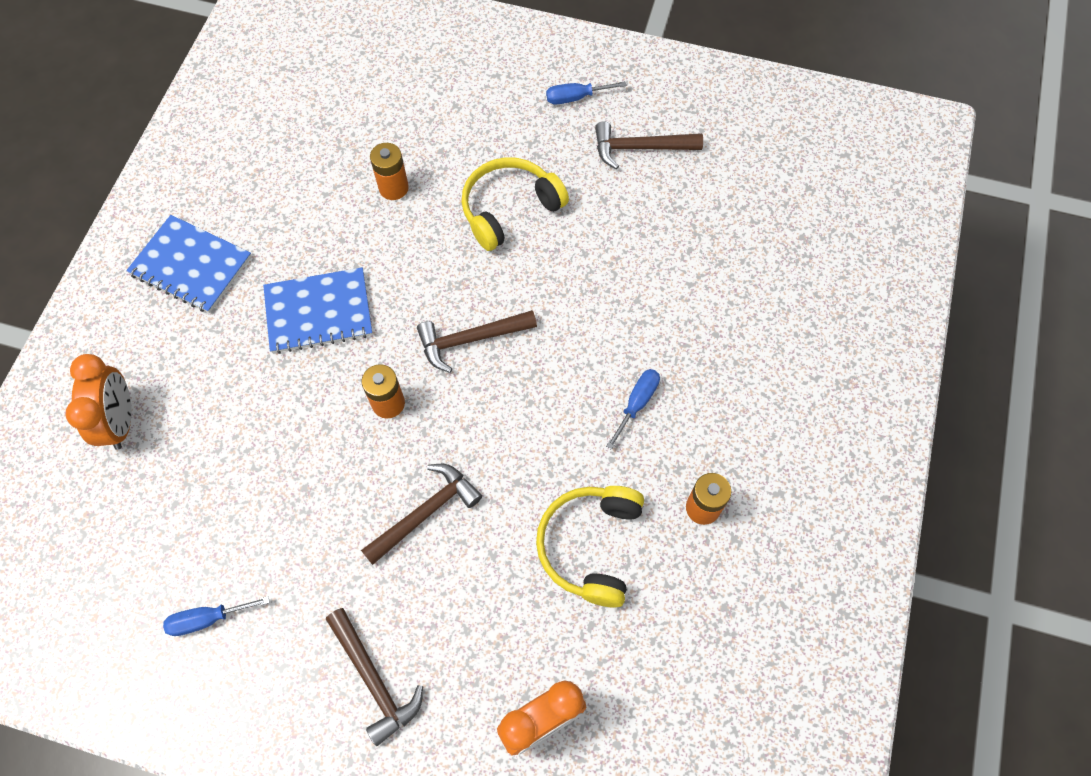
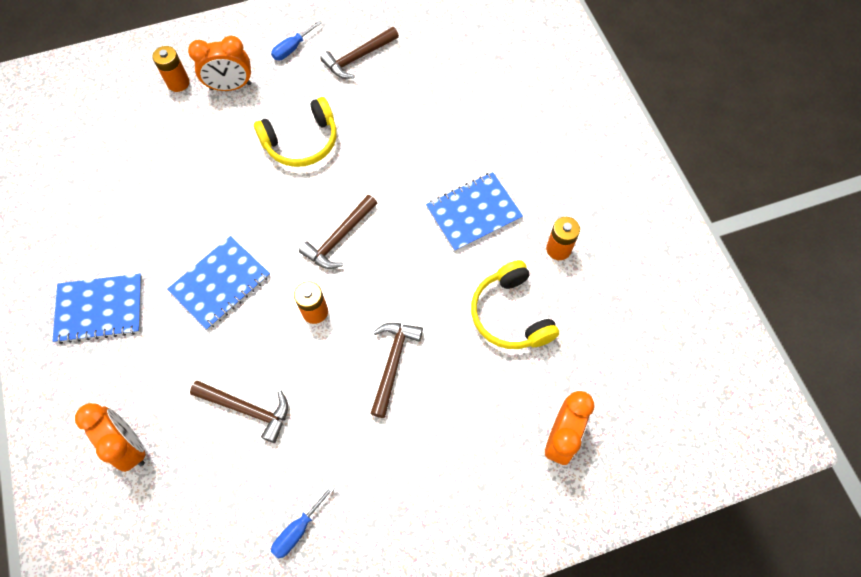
camera: 35 degrees left, 0 degrees up
brown hammer [326,608,423,746] -> brown hammer moved to [190,381,288,443]
orange battery [370,143,409,200] -> orange battery moved to [153,46,190,92]
yellow headphones [462,157,569,251] -> yellow headphones turned 135 degrees counterclockwise [254,97,336,167]
blue screwdriver [606,369,660,450] -> blue notebook [426,172,523,252]
none -> orange clock [188,36,252,91]

